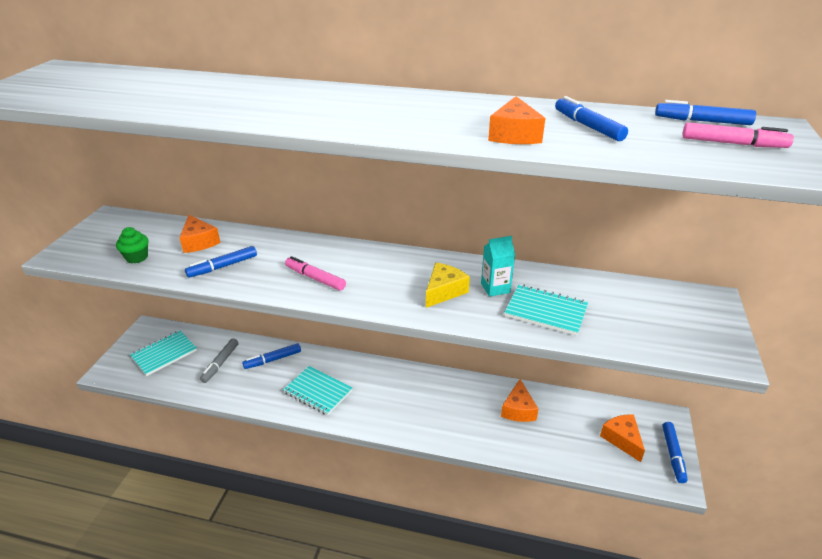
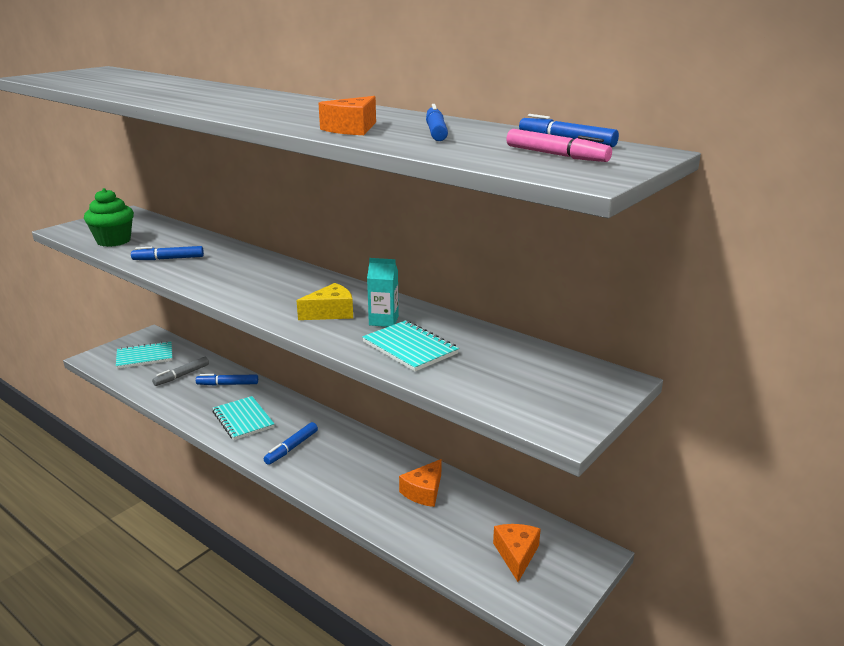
camera: 25 degrees right, 10 degrees down
green cupcake [116,227,149,263] -> green cupcake [84,188,134,247], size x1.65
orange cheese [179,215,221,253] -> none
pink marker [285,256,346,291] -> none
blue marker [662,422,688,483] -> blue marker moved to [264,422,318,465]

